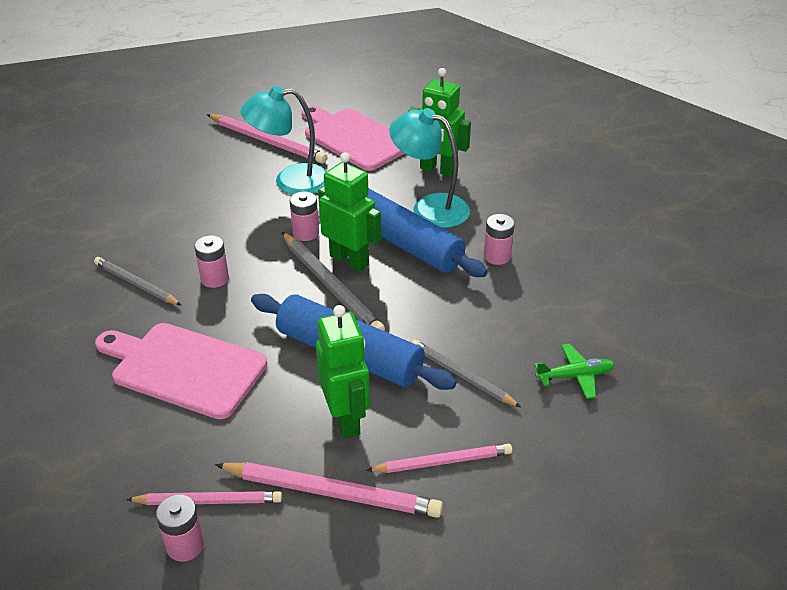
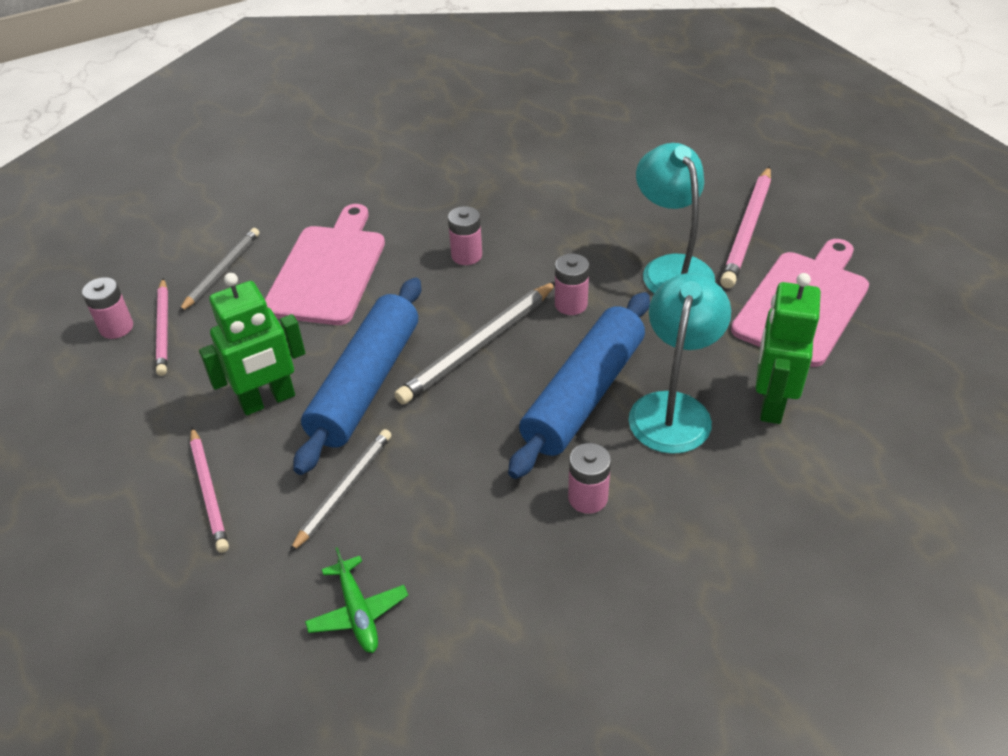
camera: 80 degrees right, 5 degrees up
grey pencil [94,257,181,305] -> grey pencil moved to [179,228,259,312]
pink pencil [215,462,443,518] -> none
green robot [318,152,381,271] -> none

